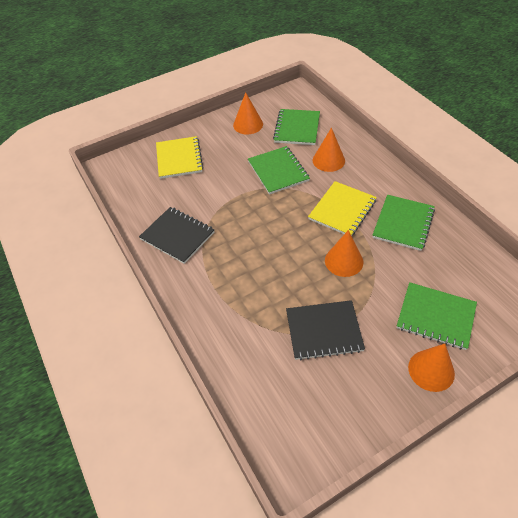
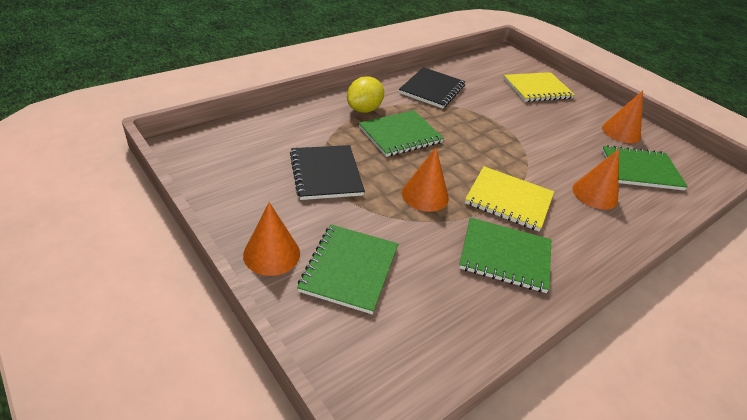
camera: 75 degrees right, 10 degrees down
green notebook [248,146,310,195] -> green notebook moved to [359,110,444,157]
none -> yellow lemon [347,76,384,113]

